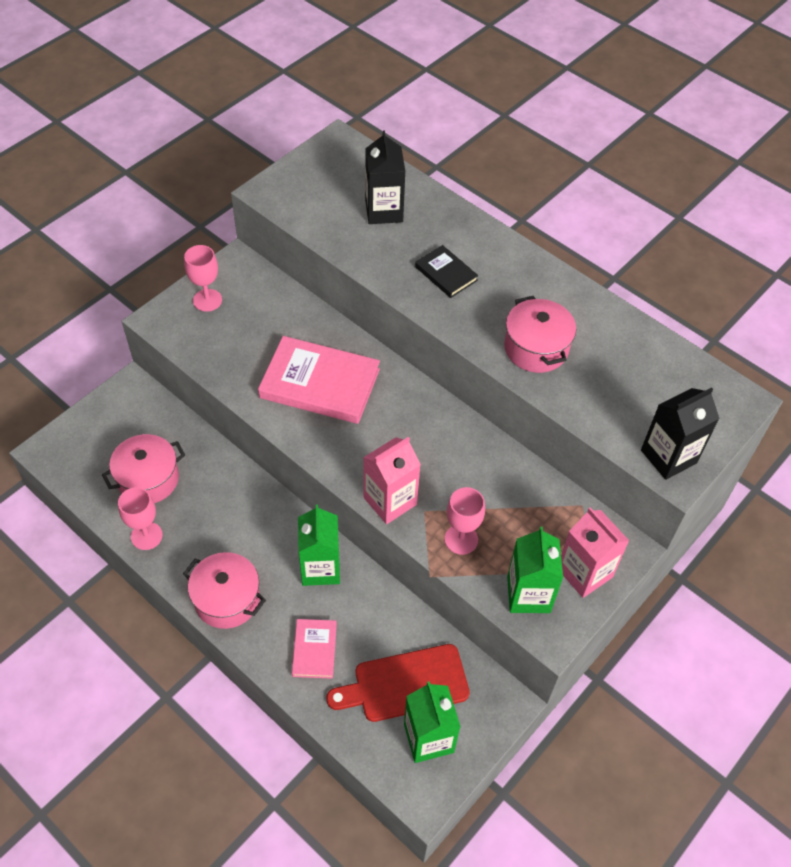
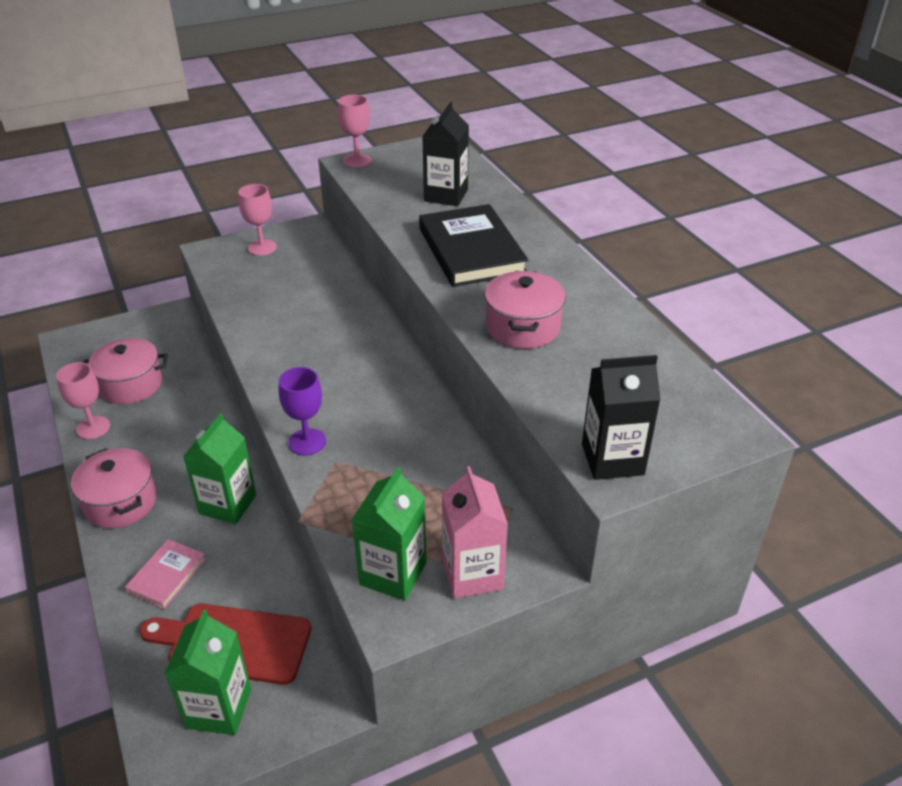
camera: 25 degrees right, 15 degrees down
pink book [258,336,380,424] -> none
pink carton [363,437,421,524] -> purple goblet [279,367,326,455]
black book [415,245,478,298] -> black book [419,204,528,287], size x1.94
pink goblet [445,487,485,555] -> pink goblet moved to [338,95,372,168]

